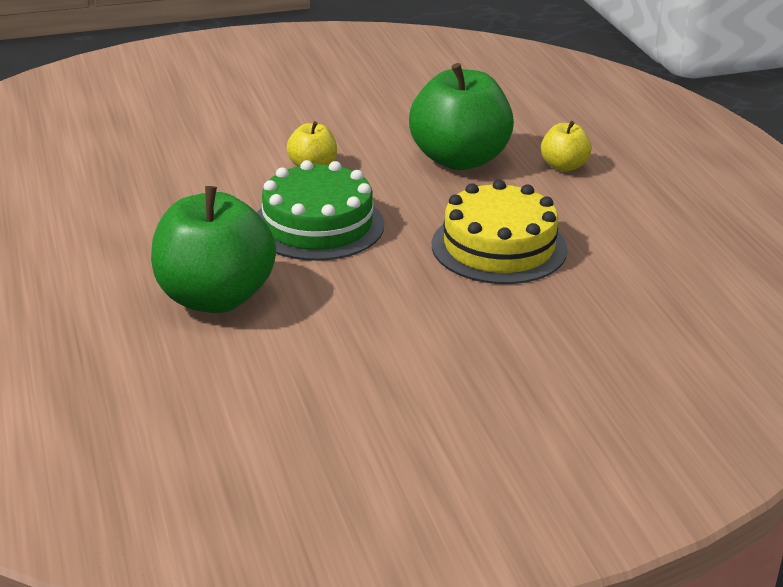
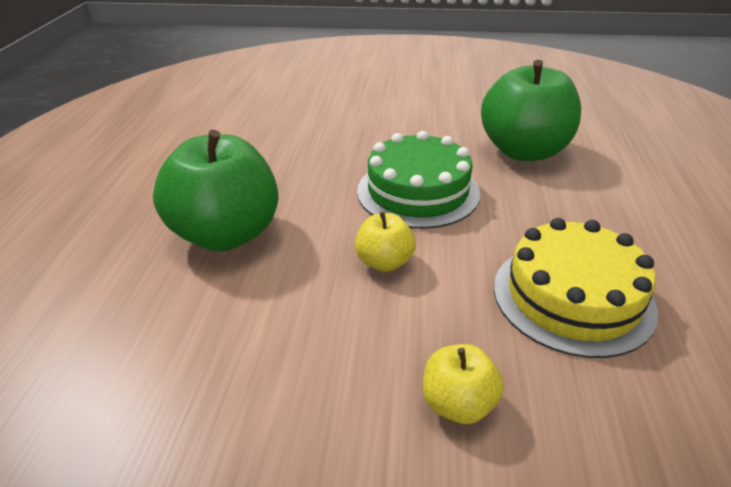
camera: 155 degrees left, 5 degrees up
yellow cake [432,180,568,284] -> yellow cake moved to [494,218,658,358]
yellow apple [541,121,592,172] -> yellow apple moved to [423,344,504,424]

